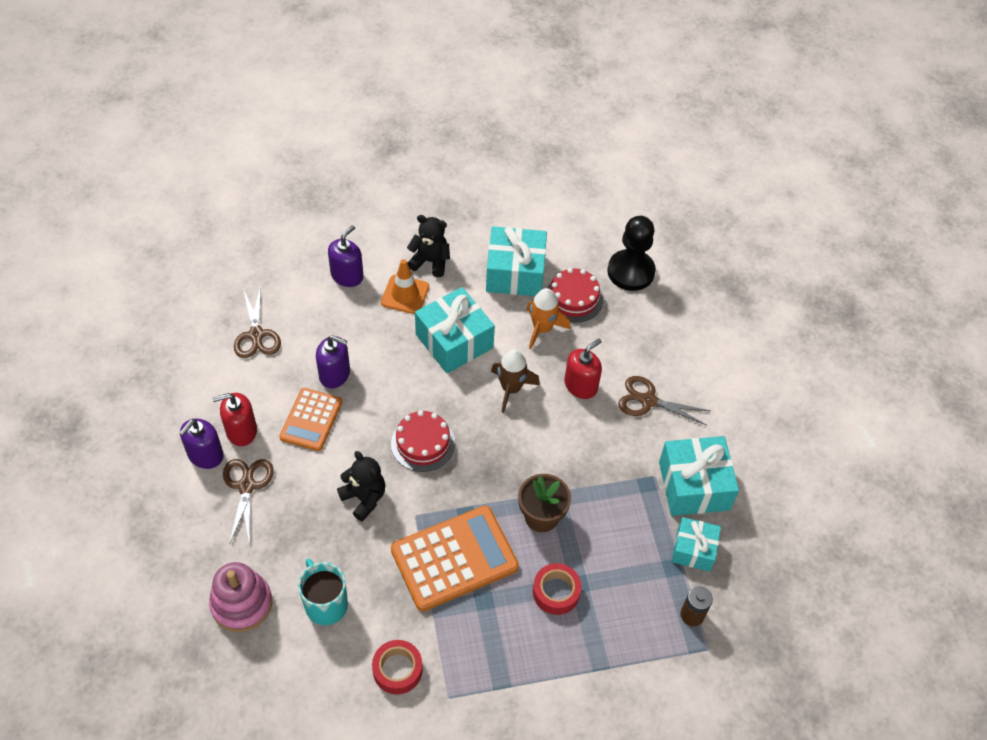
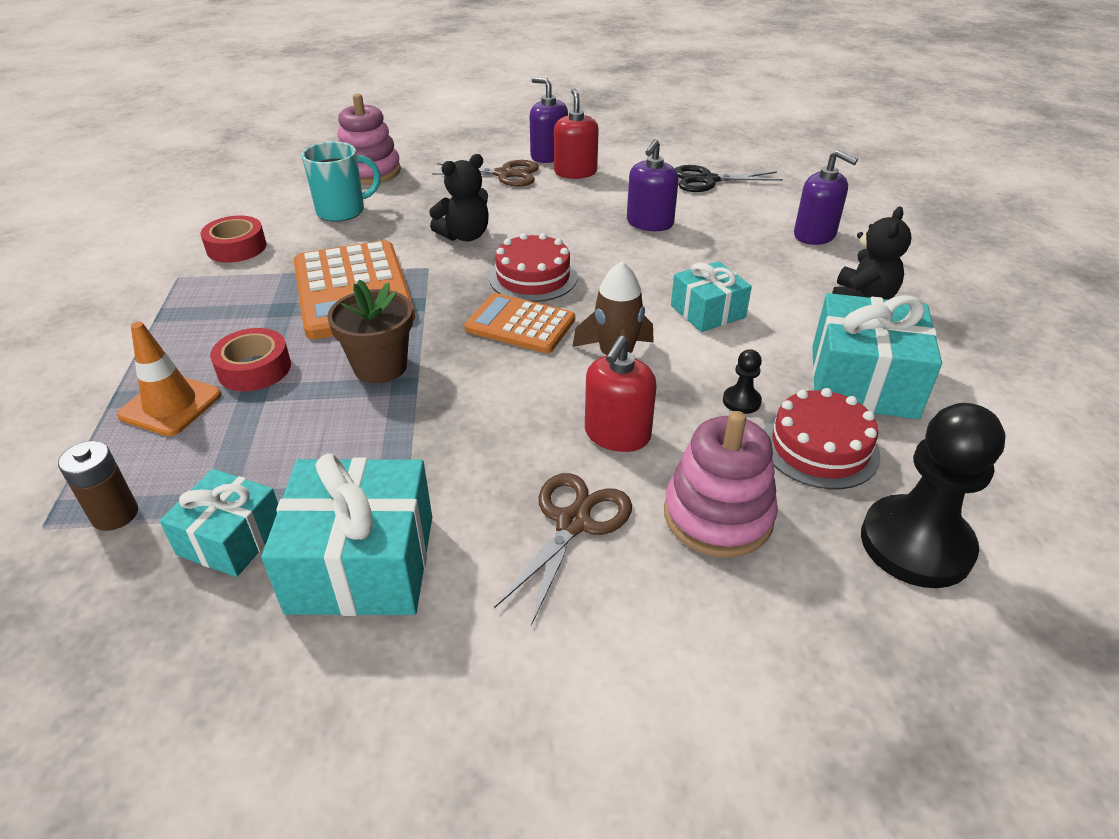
camera: 100 degrees right, 15 degrees down
brown scissors [234,285,281,358] -> black scissors [675,165,783,192]
orange calculator [279,388,342,451] -> orange calculator moved to [464,293,575,353]
orange traffic cone [381,259,429,314] -> orange traffic cone moved to [117,322,222,436]
turquoise gift [415,287,495,373] -> turquoise gift [671,261,752,332], size x0.61
orange rocket [526,288,571,349] -> black pawn [723,349,762,414]
red soap dispenser [564,339,602,399] -> red soap dispenser turned 60 degrees clockwise [585,336,657,452]
none -> pink stacking toy [664,411,778,557]

